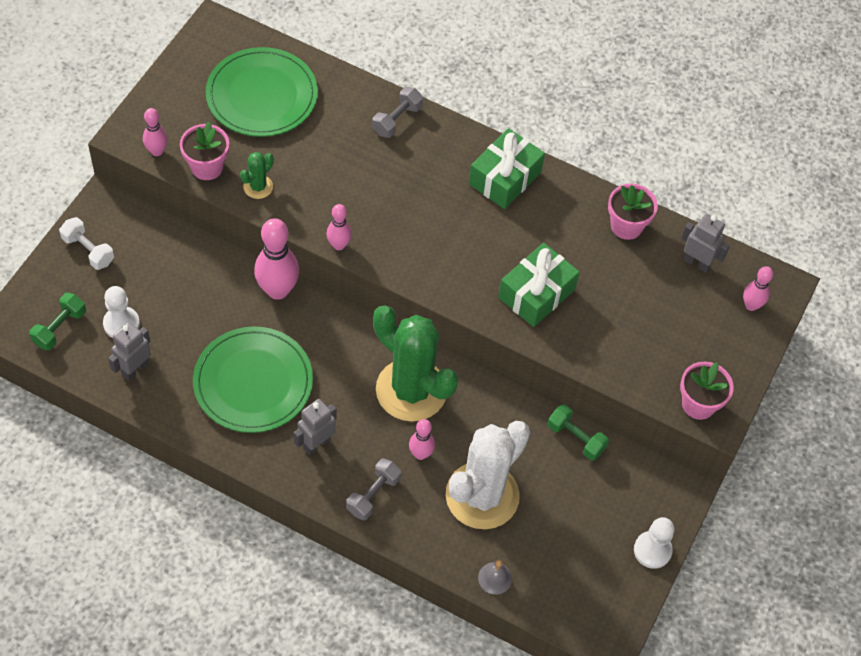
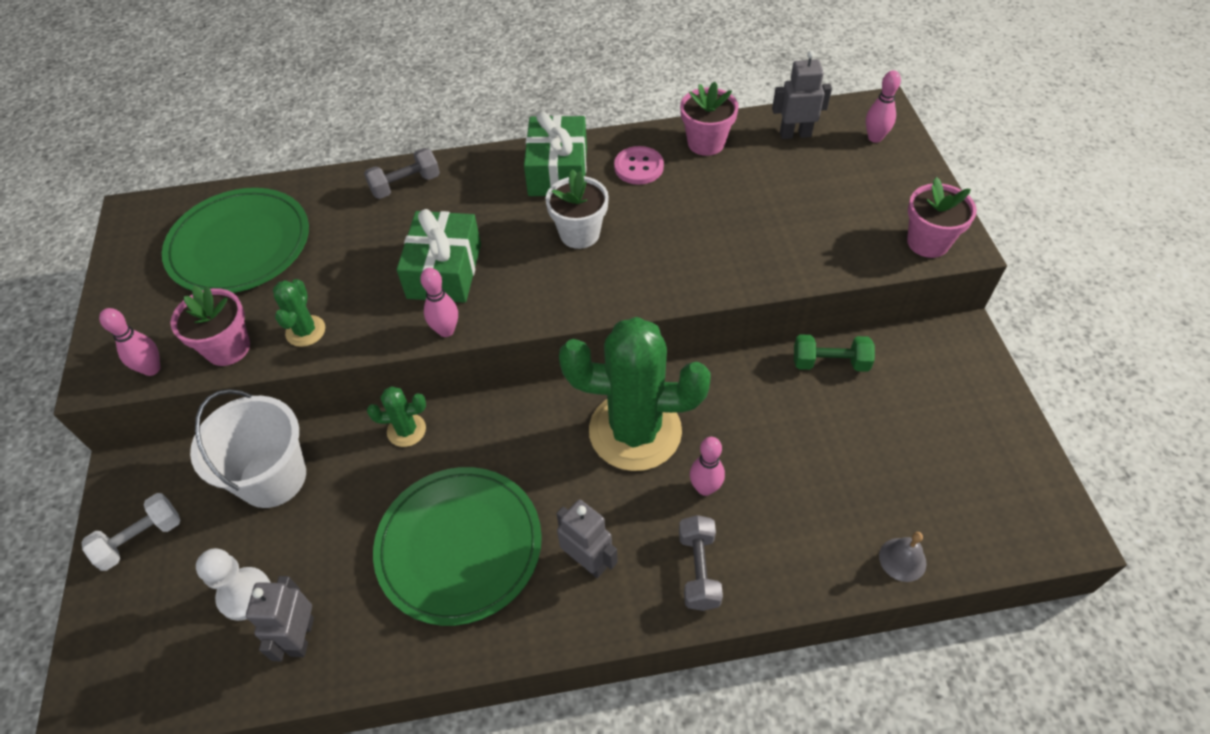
camera: 30 degrees left, 5 degrees down
green dumbbell [29,293,86,350] -> none
white dumbbell [59,217,114,270] -> white dumbbell turned 45 degrees counterclockwise [82,493,181,571]
pink bowling pin [254,218,299,300] -> green cactus [367,386,426,447]
grey robot [294,399,336,455] -> grey robot turned 120 degrees clockwise [556,500,618,578]
grey dumbbell [372,87,423,138] -> grey dumbbell turned 60 degrees clockwise [364,148,440,199]
white cactus [446,421,530,529] -> none
green gift [498,243,580,327] -> green gift moved to [397,209,481,303]
white pawn [634,517,674,569] -> none
none -> white bucket [190,389,306,508]
none -> white flower pot [545,169,609,249]
none -> pink button [614,146,664,185]

